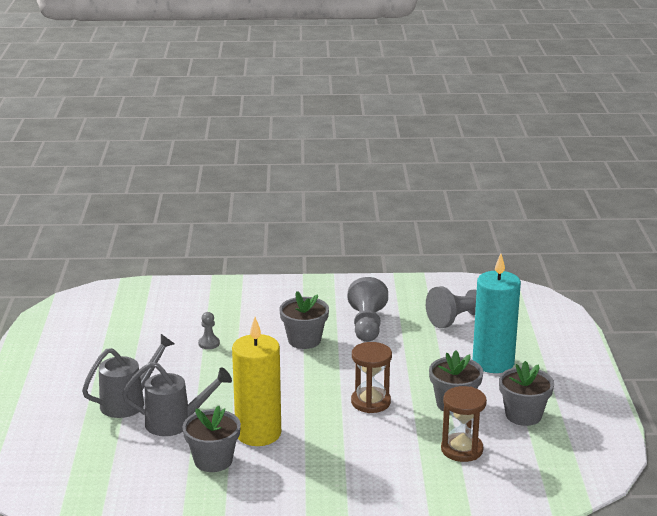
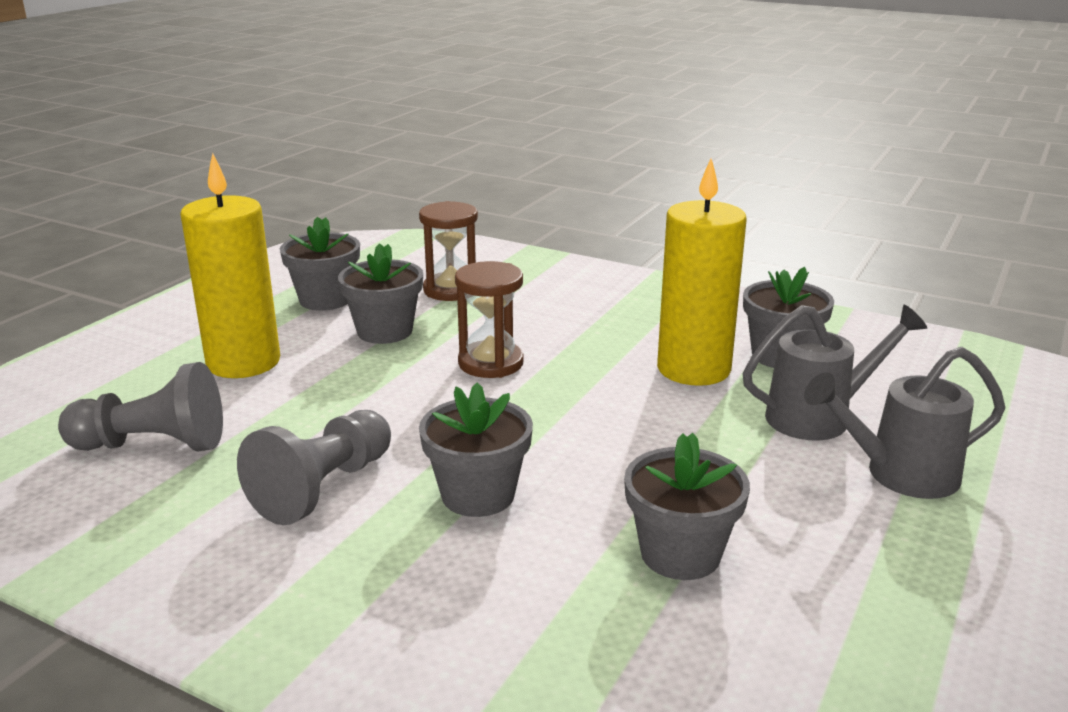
camera: 150 degrees left, 0 degrees up
grey watering can [122,362,232,436] -> grey watering can turned 135 degrees clockwise [743,305,927,441]
grey pawn [198,312,220,349] -> grey flower pot [624,433,750,580]
turquoise candle [472,254,521,373] -> yellow candle [180,153,280,378]

